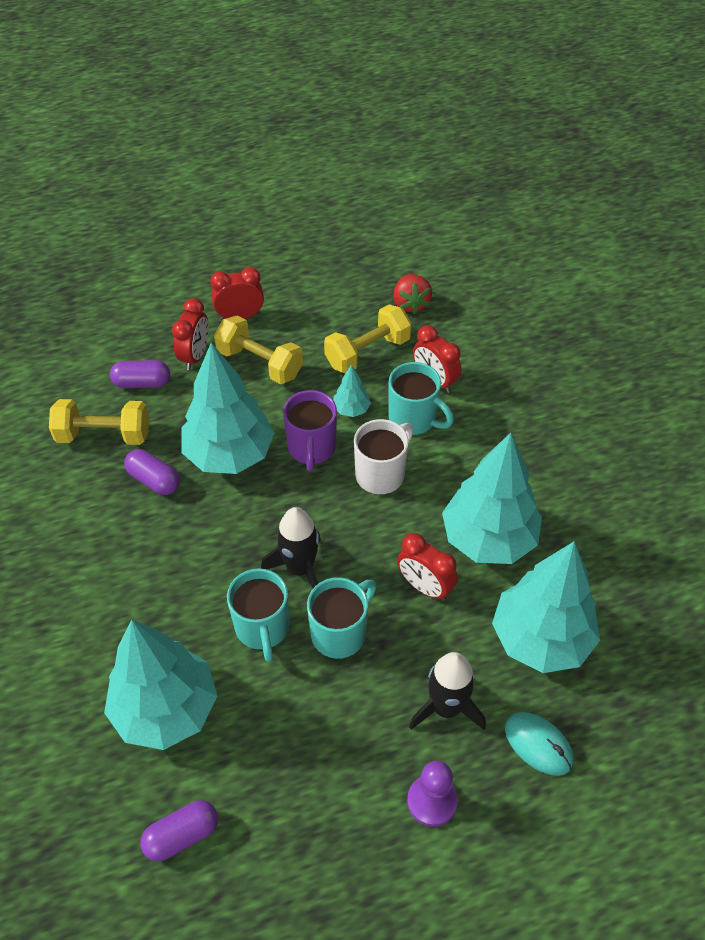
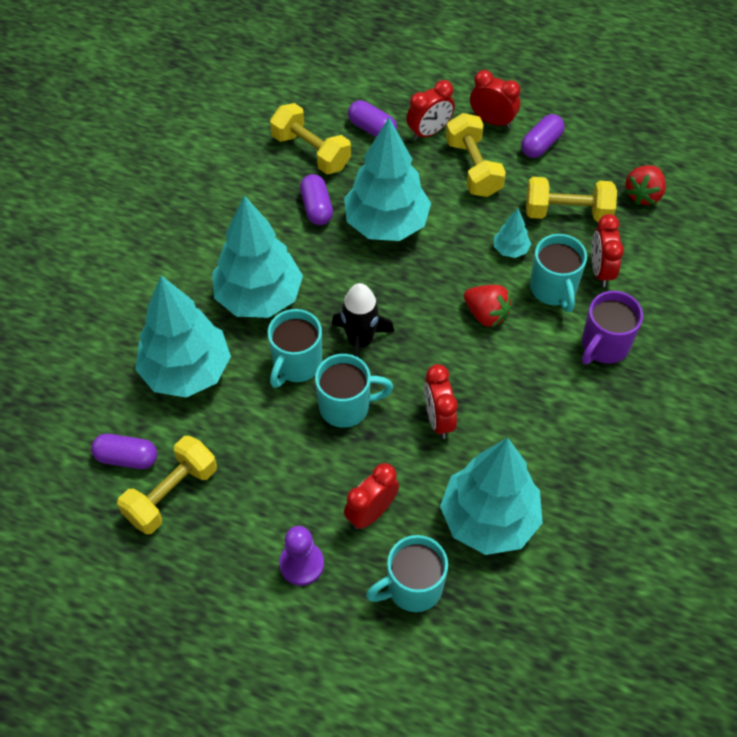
camera: 40 degrees right, 5 degrees up
purple mug [283,390,337,471] -> purple mug moved to [582,291,643,364]
white mug [354,419,413,494] -> red strawberry [464,285,512,327]
black rocket [409,652,486,730] -> red clock [344,463,399,529]
turquoise tree [442,433,542,564] -> turquoise tree moved to [212,195,303,318]
turquoise mouse [505,712,573,776] -> turquoise mug [366,535,448,612]
none -> yellow dumbbell [117,436,217,534]
none -> purple capsule [521,114,565,158]

